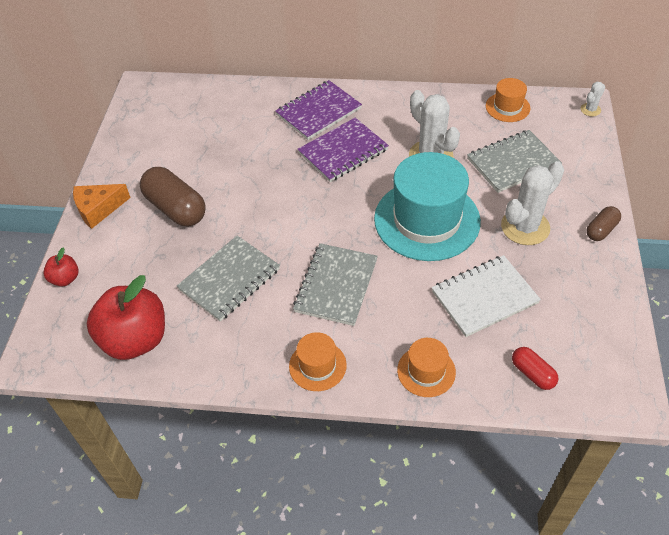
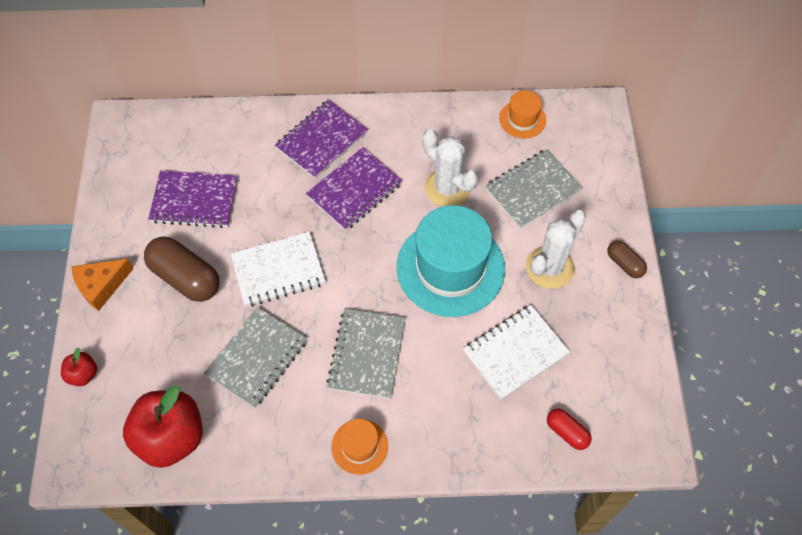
camera: 10 degrees left, 10 degrees up
orange hat [397,338,456,397] -> none
white cactus [581,82,605,116] -> none
brown capsule [586,206,621,241] -> brown capsule turned 75 degrees counterclockwise [607,241,647,278]
none -> purple notebook [148,170,238,228]
none -> white notebook [231,231,326,307]

